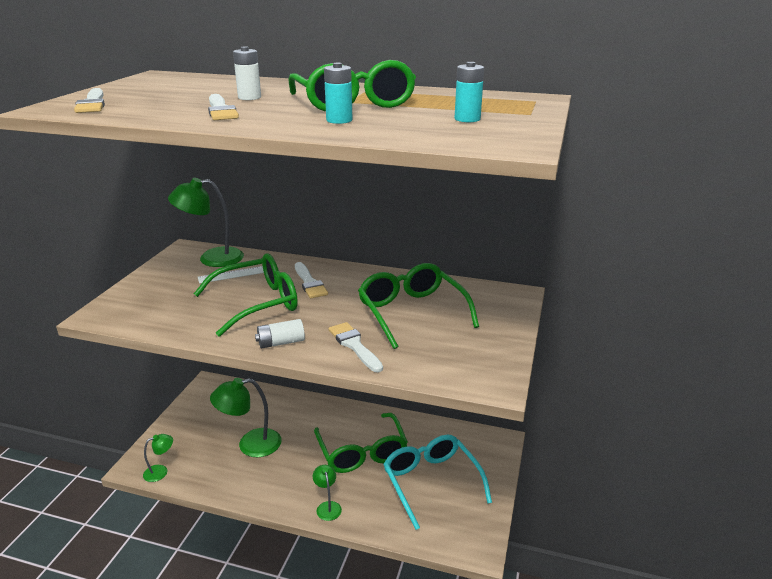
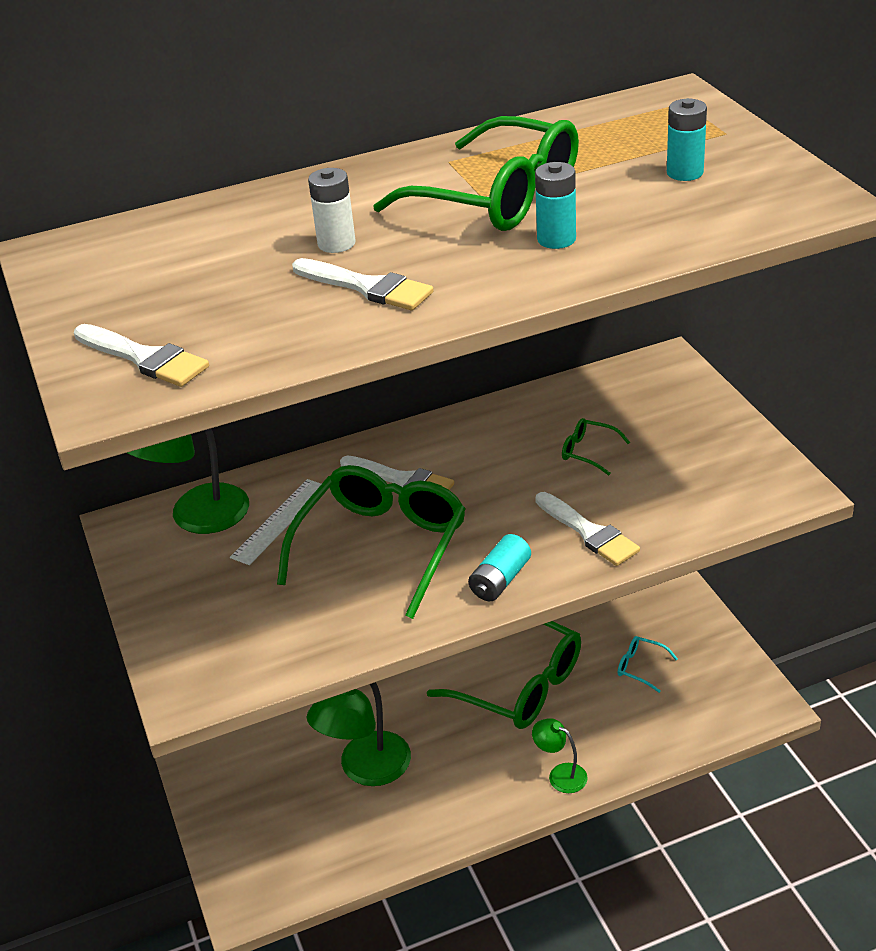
camera: 35 degrees left, 10 degrees up
green lamp [143,434,173,482] -> none
white battery [255,319,305,348] -> turquoise battery [468,534,531,601]
white brush [329,322,383,372] -> white brush turned 150 degrees counterclockwise [535,492,640,566]
green glasses [358,263,479,349] -> green glasses [562,418,630,475], size x0.41
turquoise glasses [383,435,492,530] -> turquoise glasses [618,636,678,693], size x0.41

